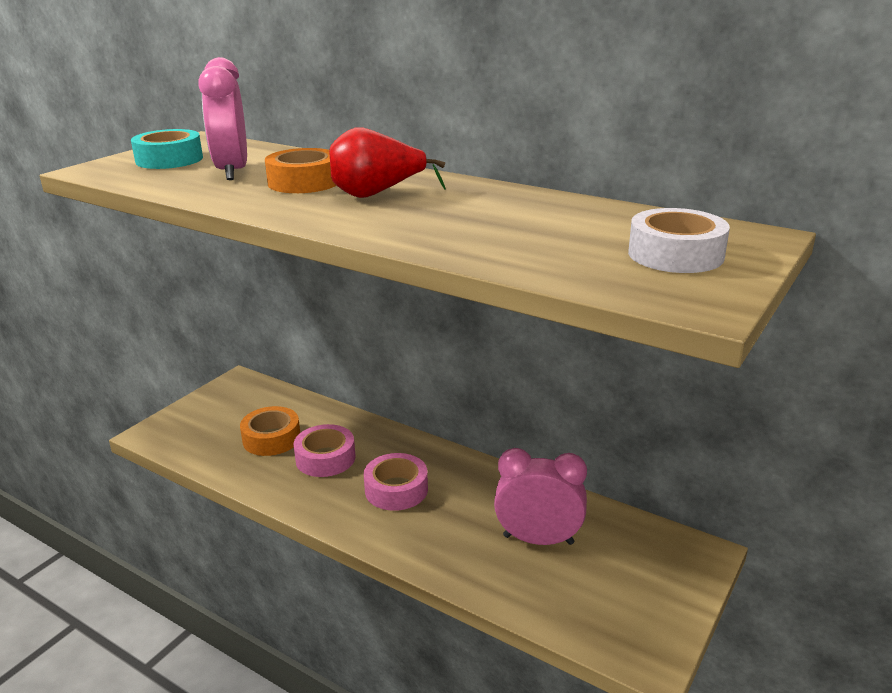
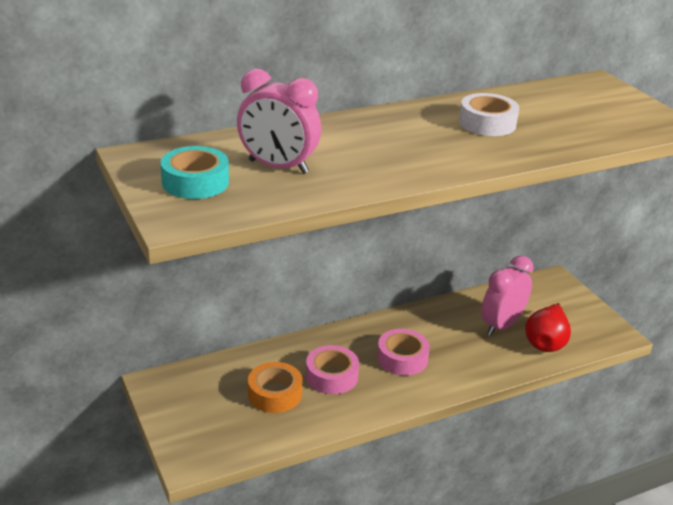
camera: 60 degrees left, 5 degrees up
orange tape [265,148,336,193] -> none
red pear [329,127,446,198] -> red pear moved to [525,303,571,352]
white tape [628,208,730,273] -> white tape moved to [459,93,519,136]

